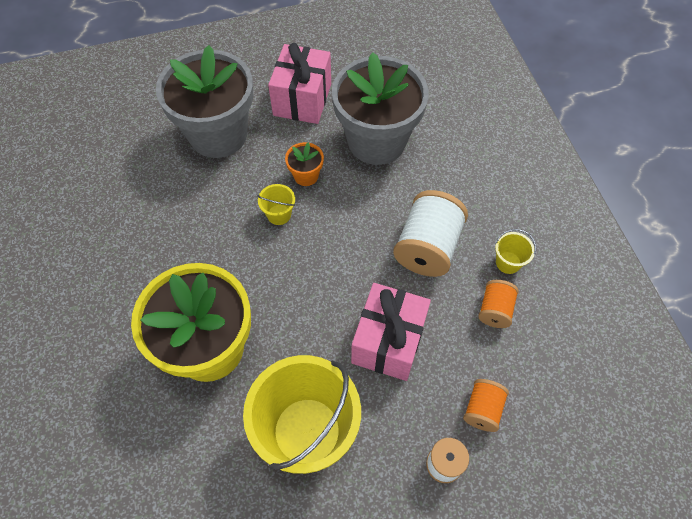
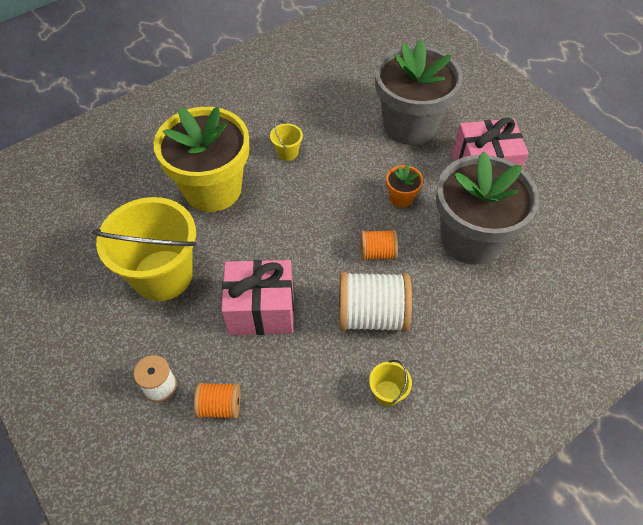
camera: 70 degrees right, 5 degrees down
yellow bucket [257,184,295,225] -> yellow bucket moved to [270,120,303,161]
orange spool [478,280,519,328] -> orange spool moved to [360,230,398,260]

